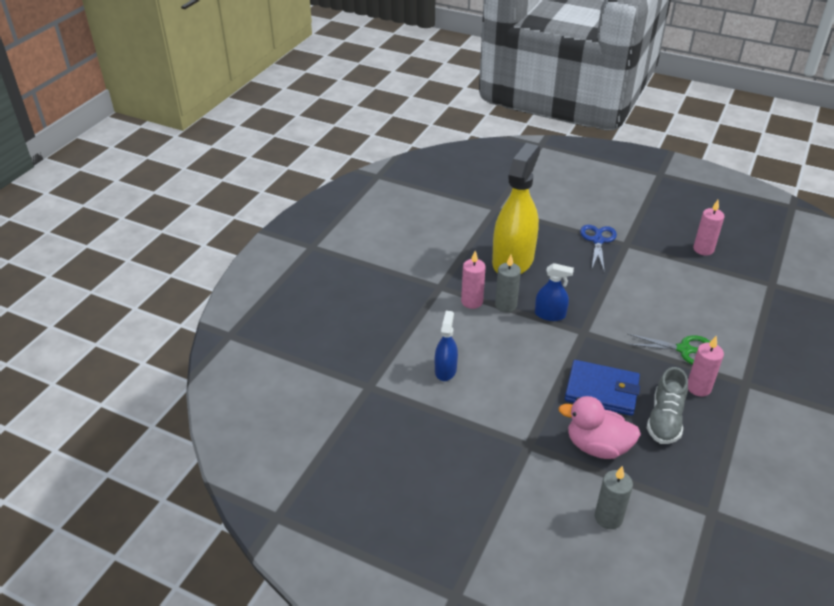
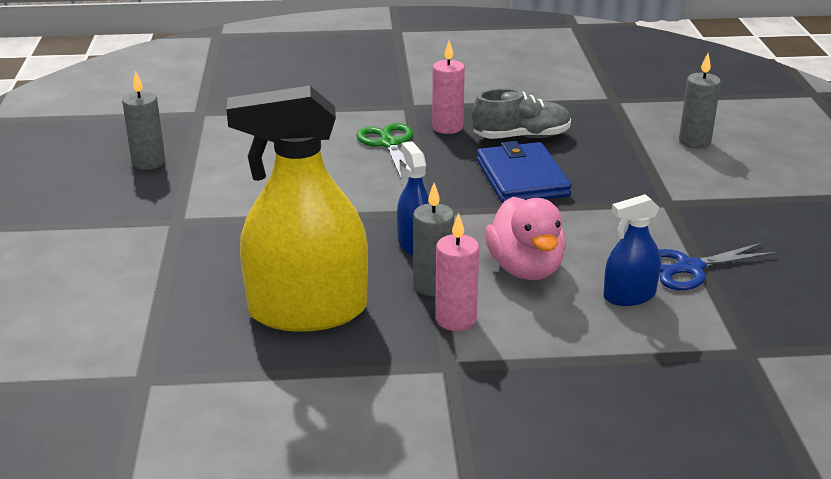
camera: 120 degrees left, 10 degrees down
pink duck [558,396,641,459] -> pink duck moved to [485,197,566,280]
blue scissors [580,225,617,270] -> blue scissors moved to [659,242,777,290]
pink candle [693,200,725,256] -> grey candle [122,71,165,170]

